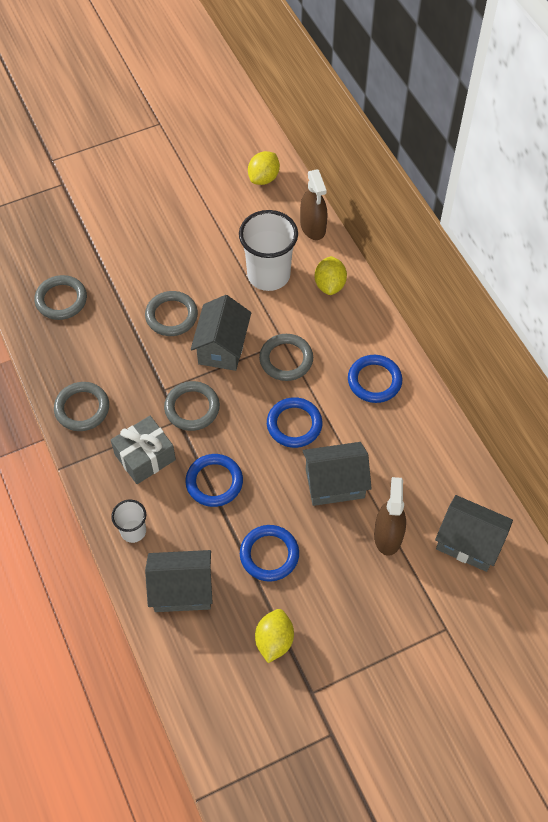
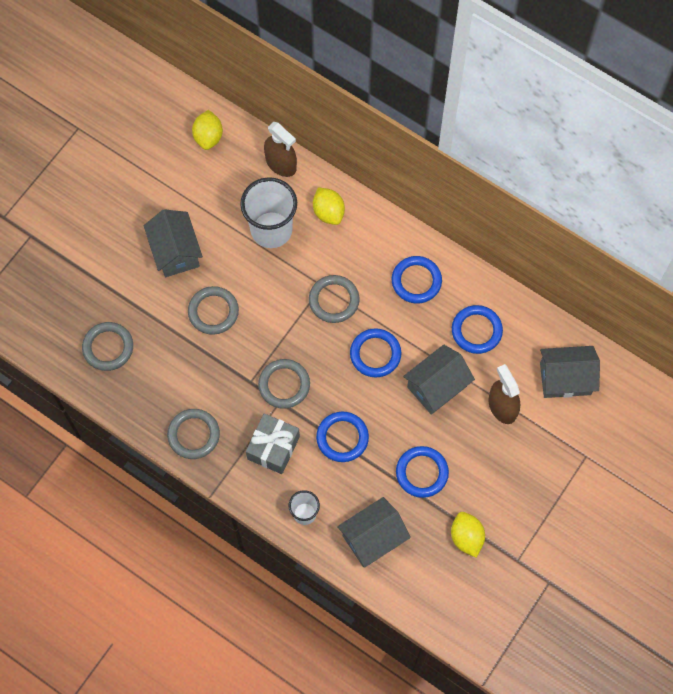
camera: 30 degrees left, 10 degrees up
grey house [191,295,251,371] -> grey house moved to [144,209,203,277]
none -> blue ring [452,305,503,354]

